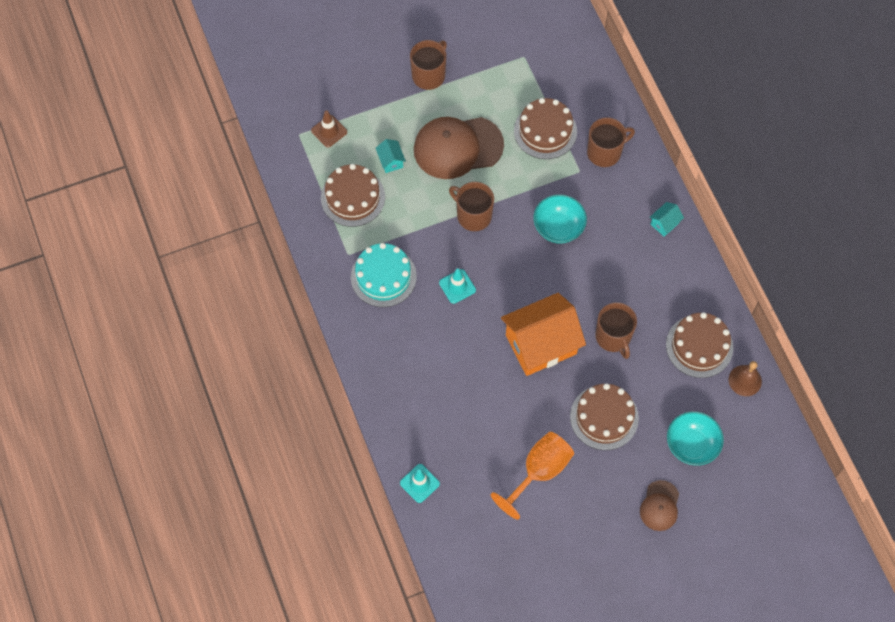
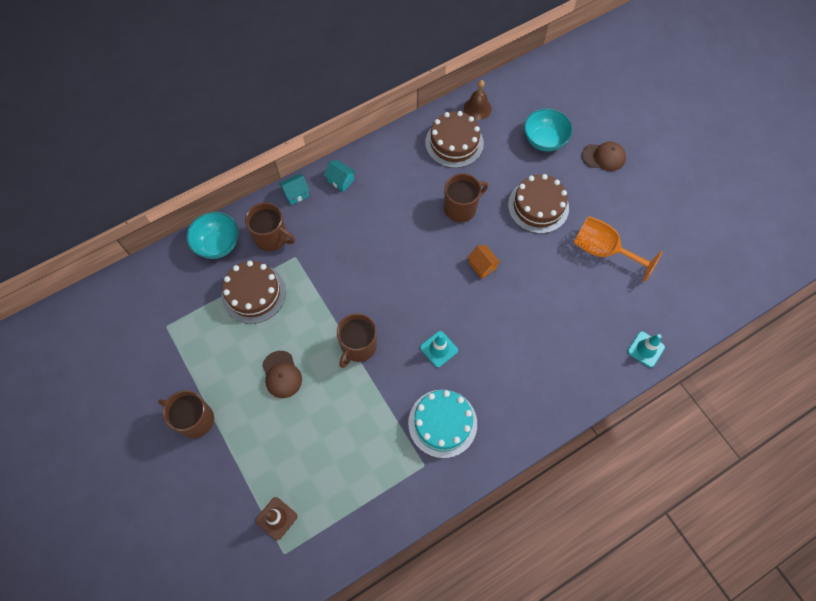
camera: 100 degrees left, 0 degrees up
brown cake [321,164,385,227] -> none
turquoise house [376,139,406,173] -> turquoise house moved to [279,174,310,205]
brown cap [414,117,504,179] -> brown cap [262,351,302,398], size x0.52
orange house [501,293,586,376] -> orange house [467,245,501,279], size x0.41
turquoise bowl [533,194,587,244] -> turquoise bowl moved to [186,212,239,259]
brown mug [587,117,635,167] -> brown mug turned 150 degrees clockwise [245,202,295,251]

